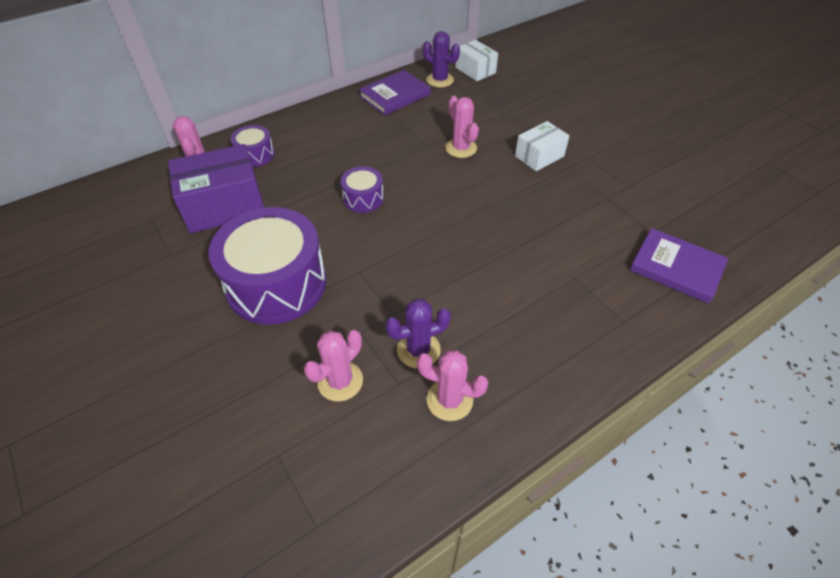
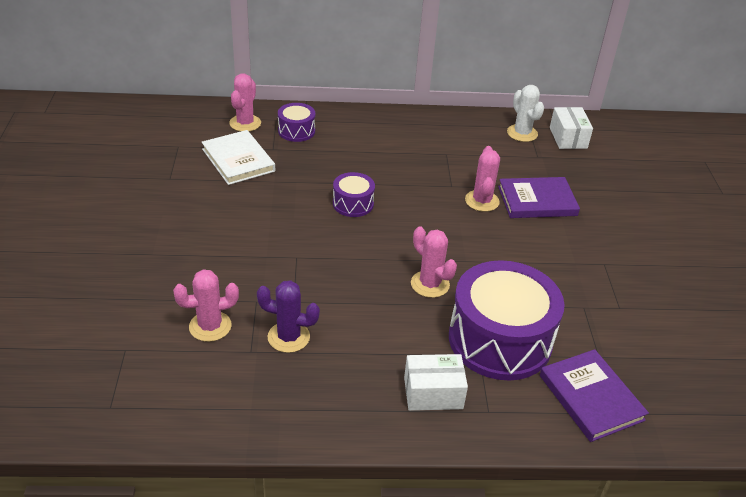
camera: 30 degrees right, 10 degrees down
purple box [168,144,264,233] -> white book [202,130,275,185]
purple drum [208,207,326,325] -> purple drum moved to [449,260,565,381]
purple book [359,70,431,115] -> purple book moved to [498,177,580,218]
pink cactus [417,350,488,421] -> pink cactus moved to [411,226,457,298]
purple cactus [423,31,460,88] -> white cactus [507,85,544,142]
white box [515,121,569,171] -> white box moved to [404,354,468,411]

